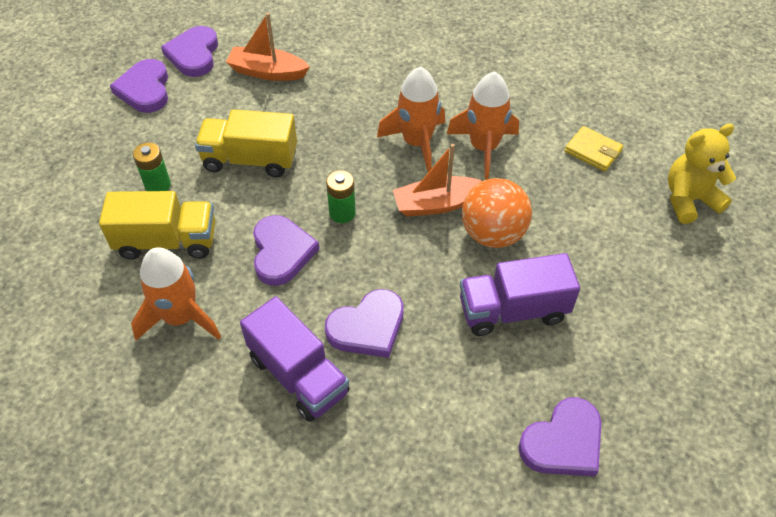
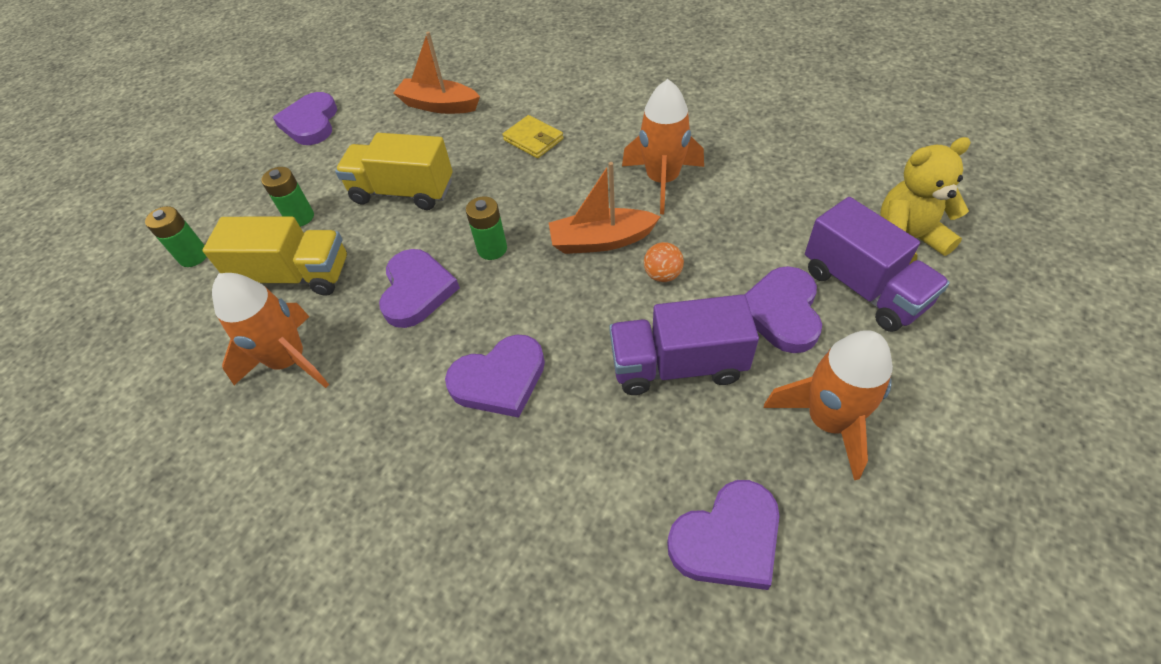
camera: 10 degrees right, 0 degrees up
purple heart [161,26,218,77] -> purple heart moved to [745,266,822,353]
purple truck [240,296,350,422] -> purple truck moved to [805,197,950,332]
orange rocket [377,67,445,172] -> orange rocket moved to [764,330,893,480]
orange ball [462,178,532,248] -> orange ball [644,242,684,282], size x0.49
yellow wallet [565,126,623,172] -> yellow wallet moved to [503,115,563,158]
none -> green battery [145,206,207,267]

